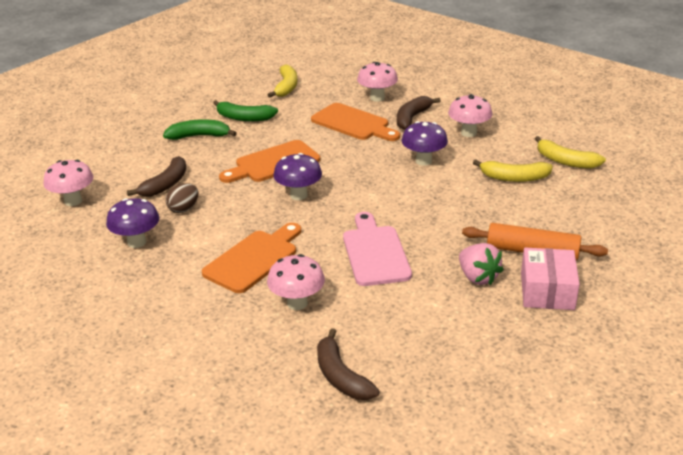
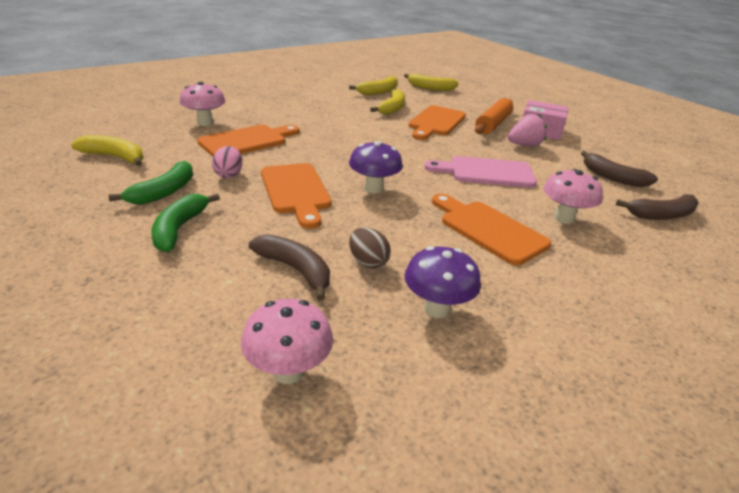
camera: 80 degrees left, 0 degrees up
brown banana [397,96,441,130] -> brown banana moved to [581,151,658,187]
purple mushroom [402,121,448,166] -> none
pink mushroom [448,94,492,137] -> none
none -> pink egg [212,146,242,178]
none -> yellow banana [404,74,459,91]
none -> orange cutting board [408,105,466,140]

